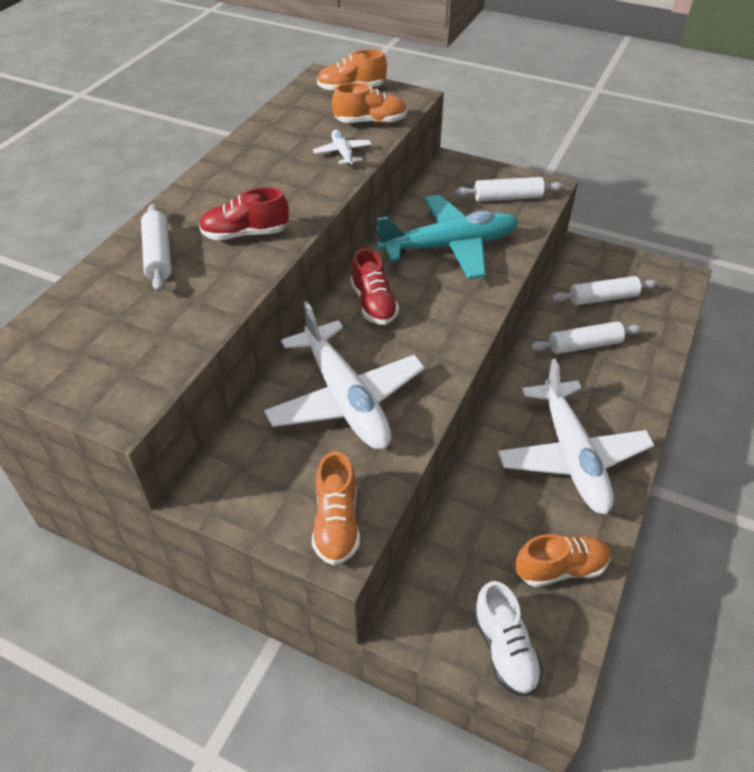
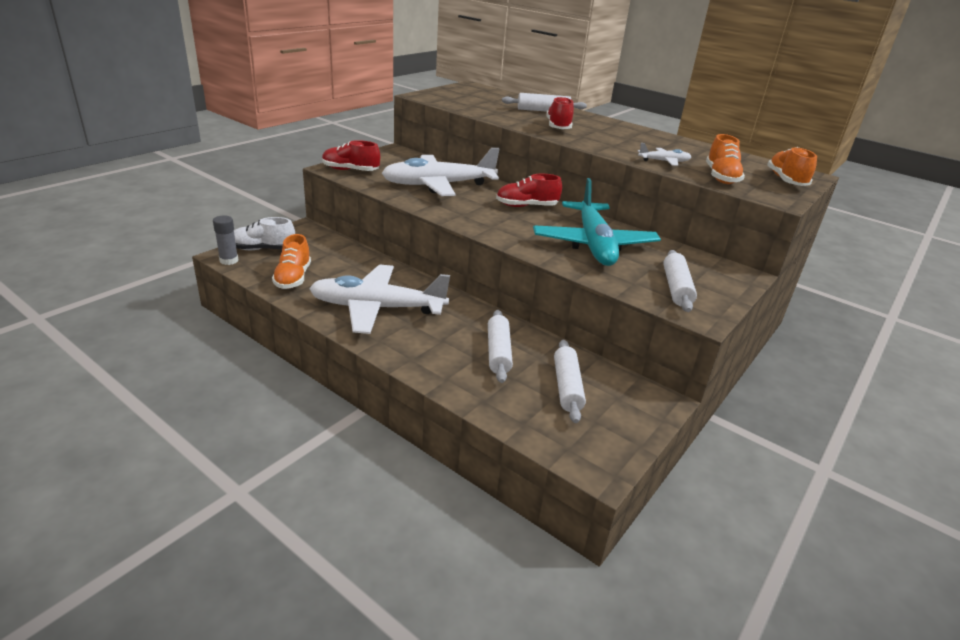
camera: 100 degrees right, 15 degrees down
orange shoe [312,451,360,565] -> red shoe [322,140,380,171]
none -> grey glue stick [213,216,238,265]

